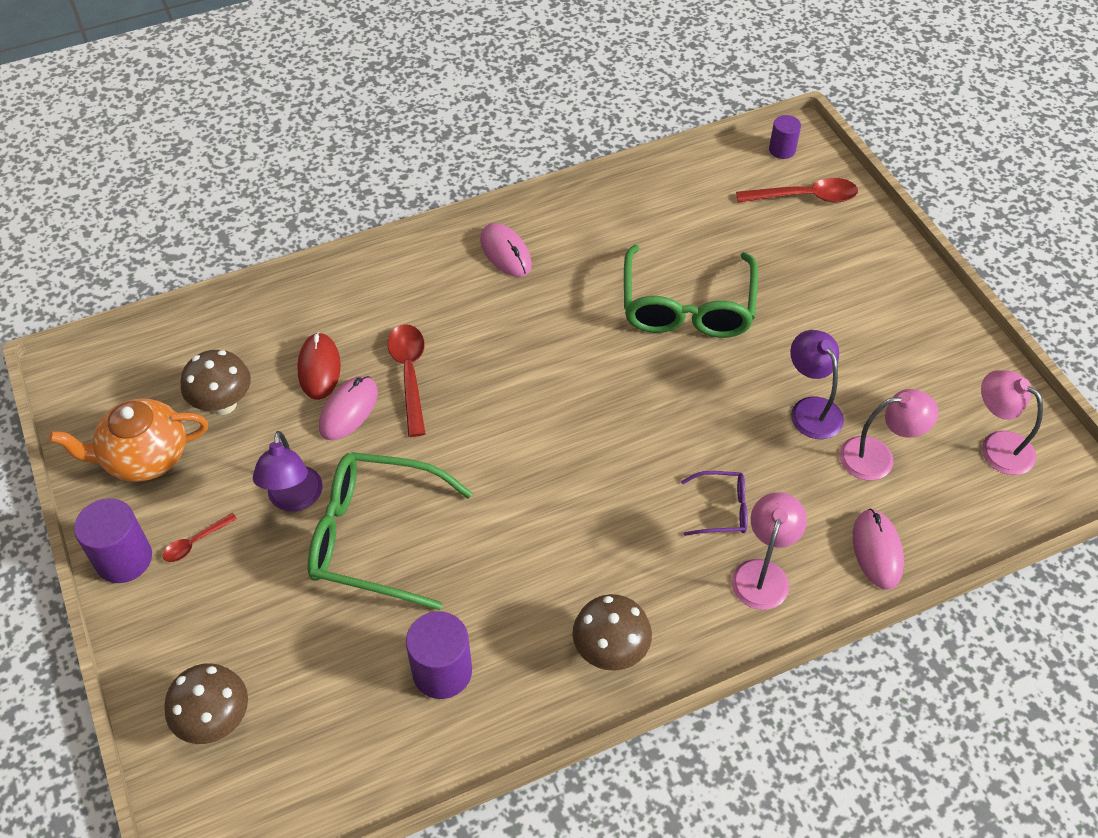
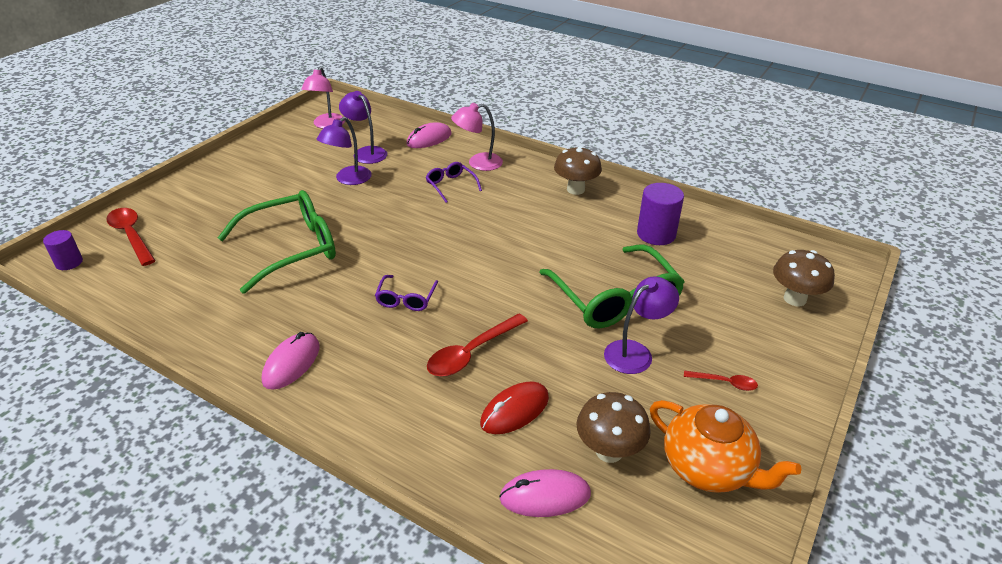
camera: 125 degrees left, 15 degrees down
purple cylinder [74,498,152,583] -> none
pink mouse [319,376,378,440] -> pink mouse moved to [499,469,591,517]
pink lamp [839,389,939,480] -> purple lamp [339,91,387,164]
none -> purple glasses [375,275,438,311]

